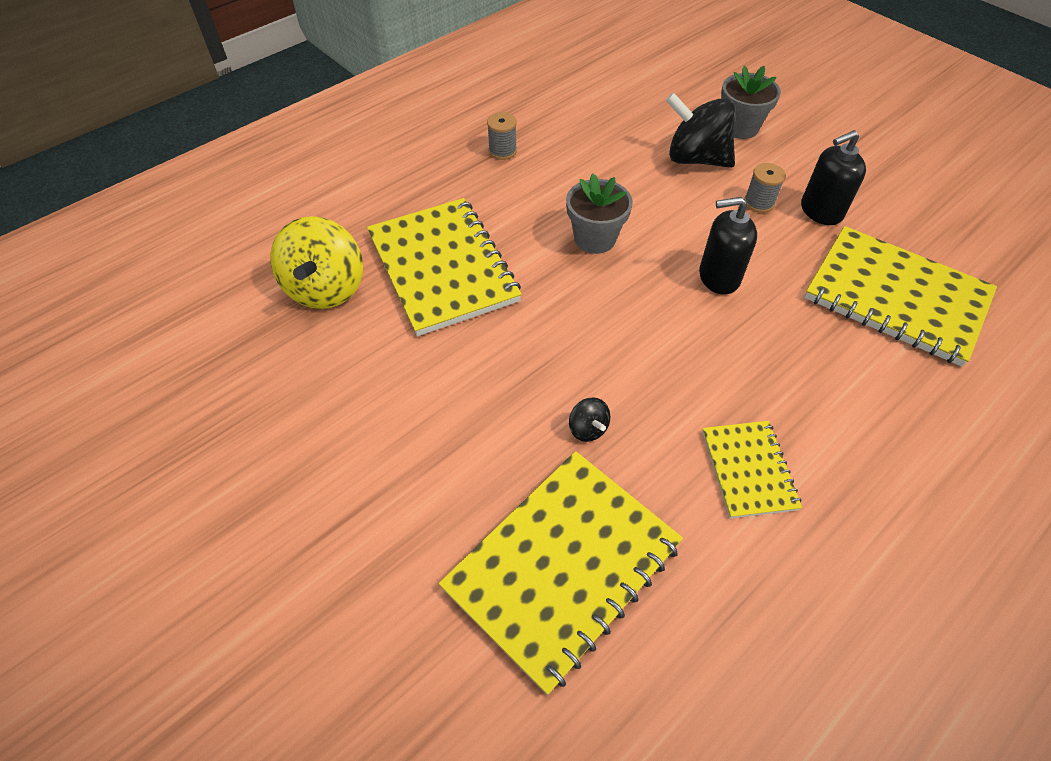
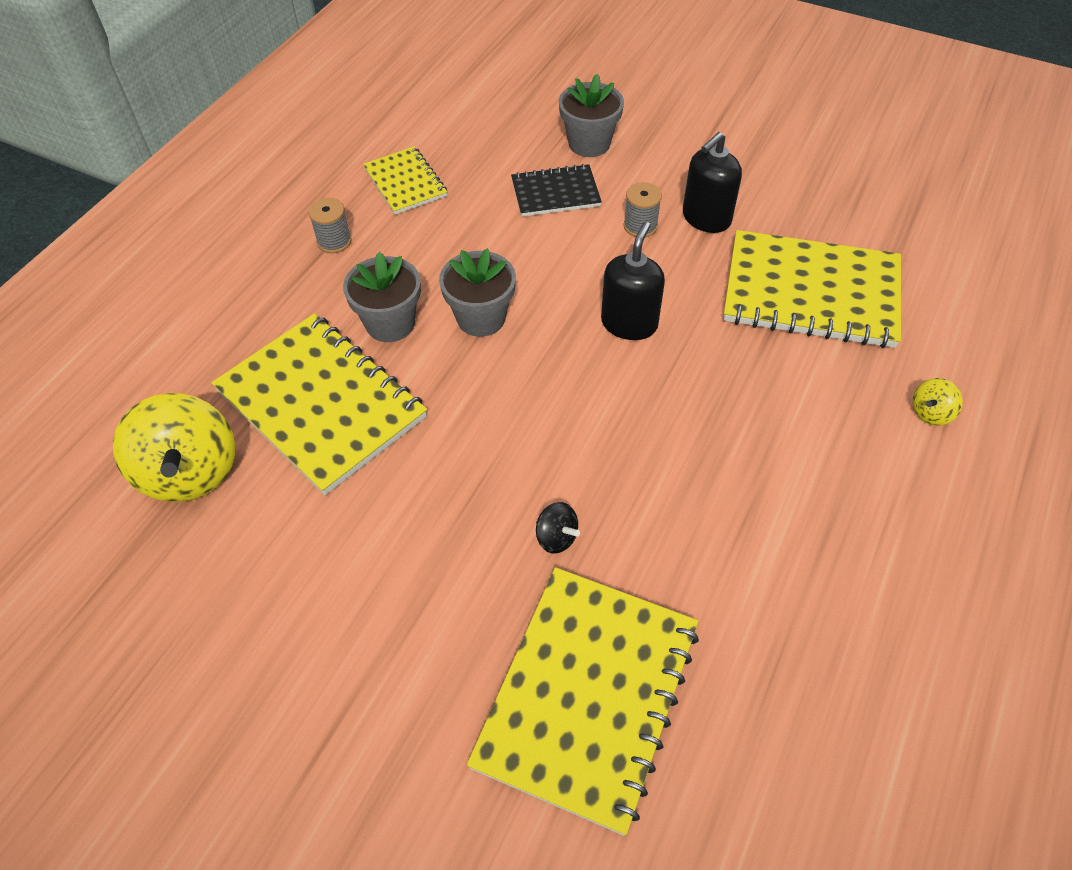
camera: 20 degrees left, 0 degrees up
black spinning top [666,92,735,168] -> black notebook [511,164,602,217]
black soap dispenser [699,197,757,295] -> black soap dispenser turned 135 degrees clockwise [601,222,665,340]
yellow notebook [702,421,802,519] -> yellow notebook moved to [363,146,447,215]
none -> grey flower pot [343,252,421,342]
none -> yellow spinning top [912,378,963,426]

